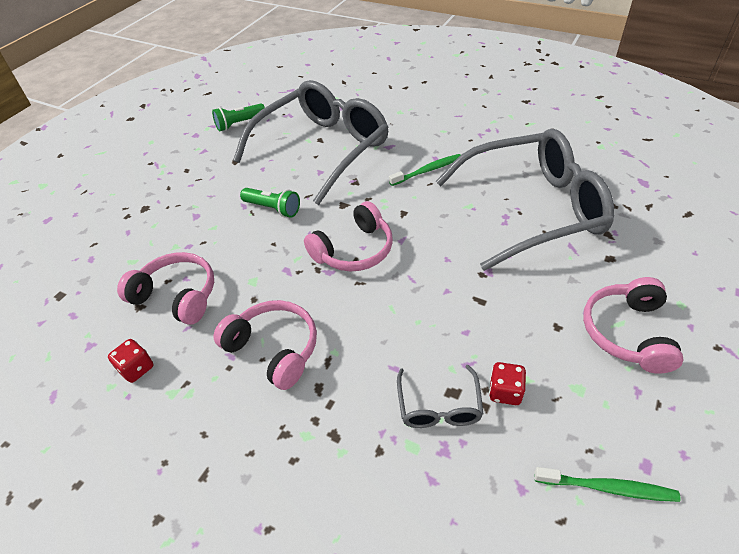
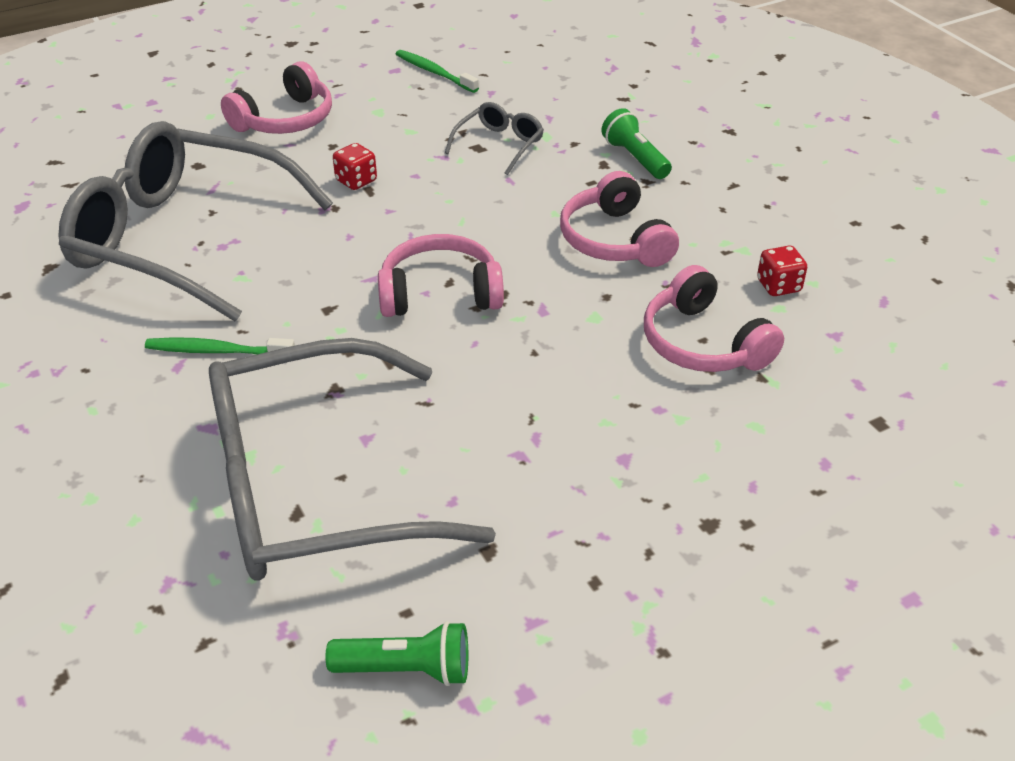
camera: 150 degrees left, 5 degrees down
green flashlight [240,188,300,218] -> green flashlight moved to [602,108,672,179]
red dice [489,362,526,405] -> red dice moved to [333,143,377,190]

